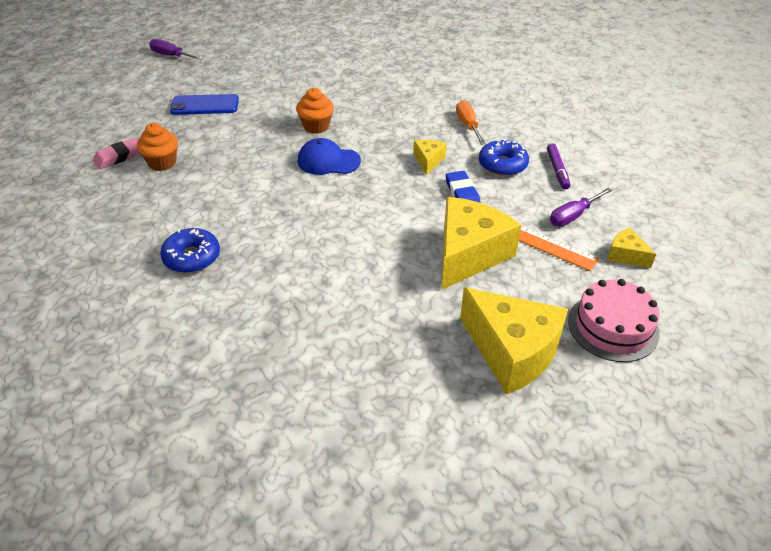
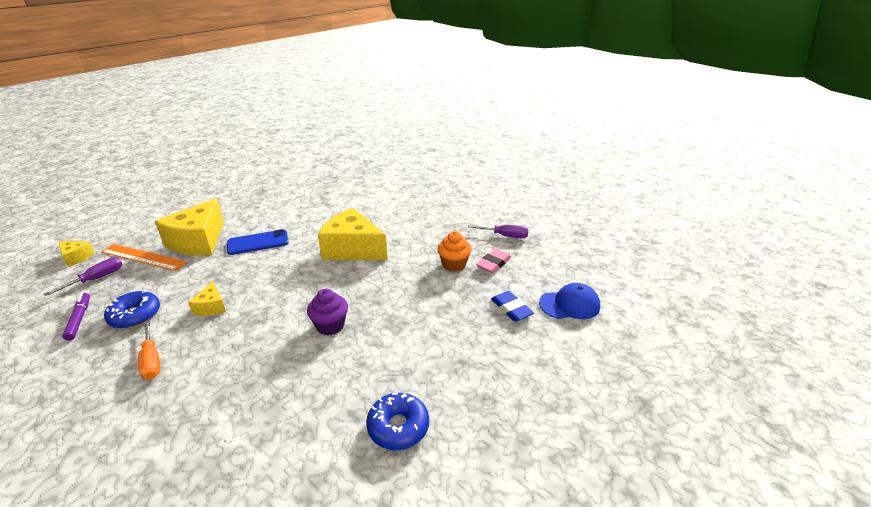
camera: 165 degrees right, 10 degrees down
purple screwdriver [149,39,203,60] -> purple screwdriver moved to [468,225,529,238]
blue donut [160,228,220,273] -> blue donut moved to [366,393,429,450]
blue phone [170,94,239,115] -> blue phone moved to [227,229,289,255]
orange cupcake [296,88,334,134] -> purple cupcake [307,289,348,335]
blue cap [297,138,361,175] -> blue cap moved to [539,283,600,319]
blue eraser [446,171,481,203] -> blue eraser moved to [491,291,534,322]
yellow cheese [460,287,568,395] -> yellow cheese moved to [318,208,388,260]
pink cake [568,279,659,362] -> none

